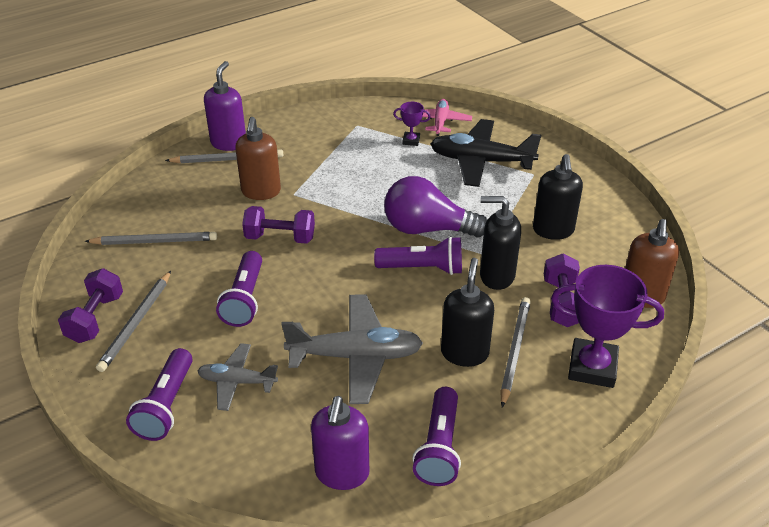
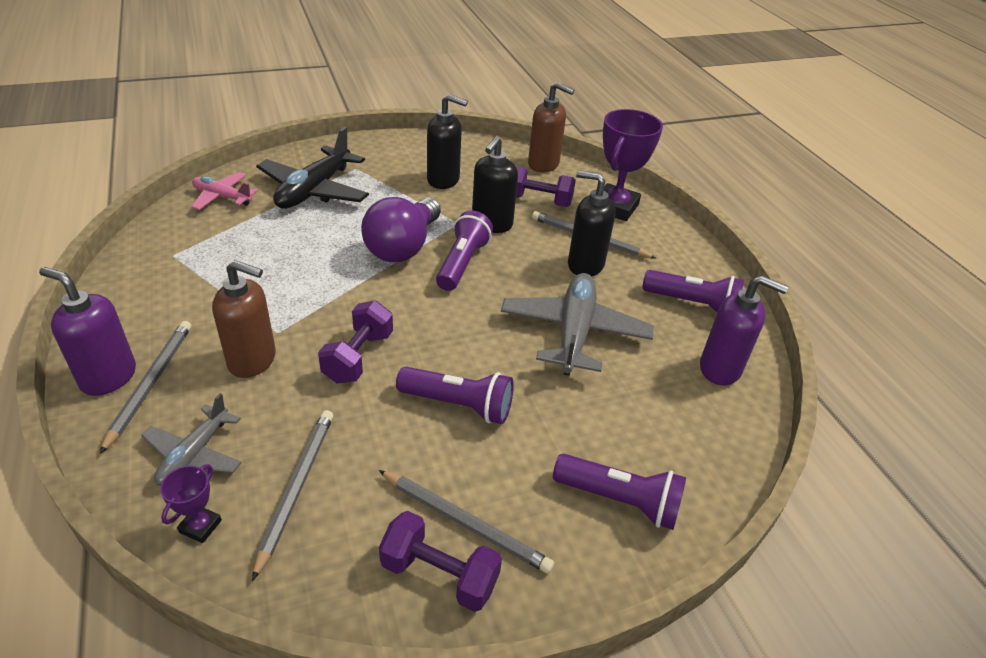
camera: 80 degrees left, 0 degrees up
grey plane [197,343,278,411] -> grey plane moved to [141,393,242,486]
purple trophy [393,102,430,146] -> purple trophy moved to [160,464,222,543]

